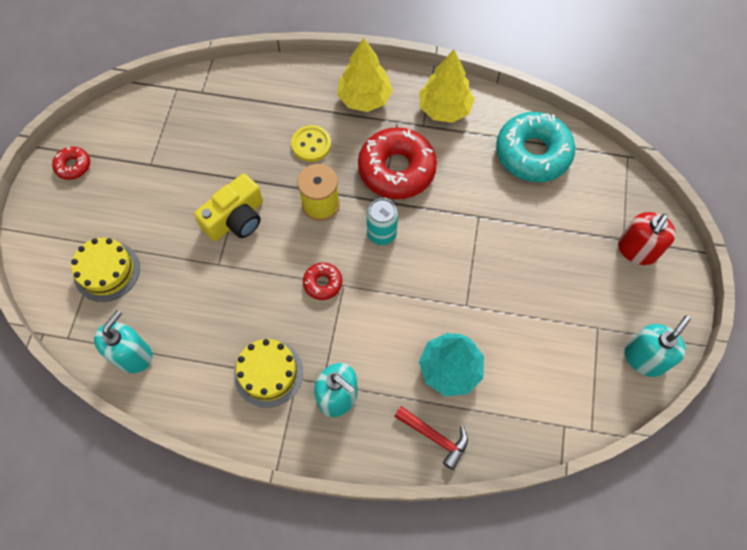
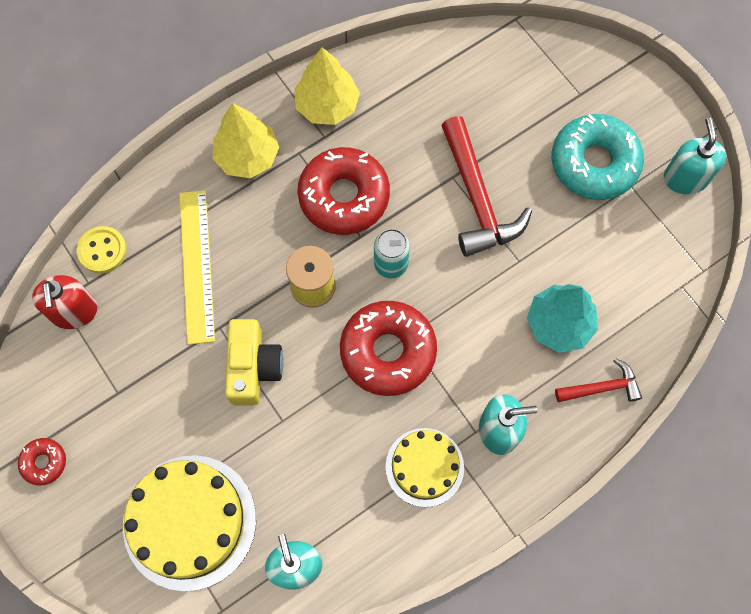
camera: 45 degrees left, 5 degrees up
yellow cake [71,238,140,302] -> yellow cake [123,455,256,591], size x1.66
yellow button [291,125,331,162] -> yellow button moved to [77,226,127,274]
red donut [303,263,342,300] -> red donut [340,301,437,396], size x2.12
turquoise donut [496,112,575,182] -> turquoise donut moved to [552,114,644,200]
red soap dispenser [618,212,676,265] -> red soap dispenser moved to [32,275,97,329]
none -> yellow ruler [179,190,215,345]
none -> red hammer [441,116,532,257]

